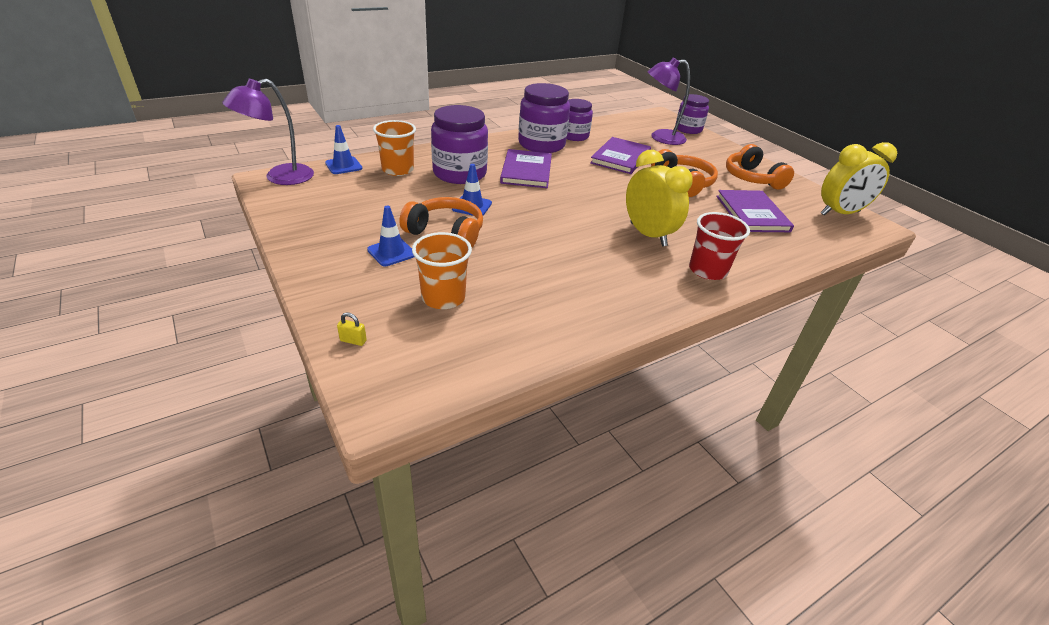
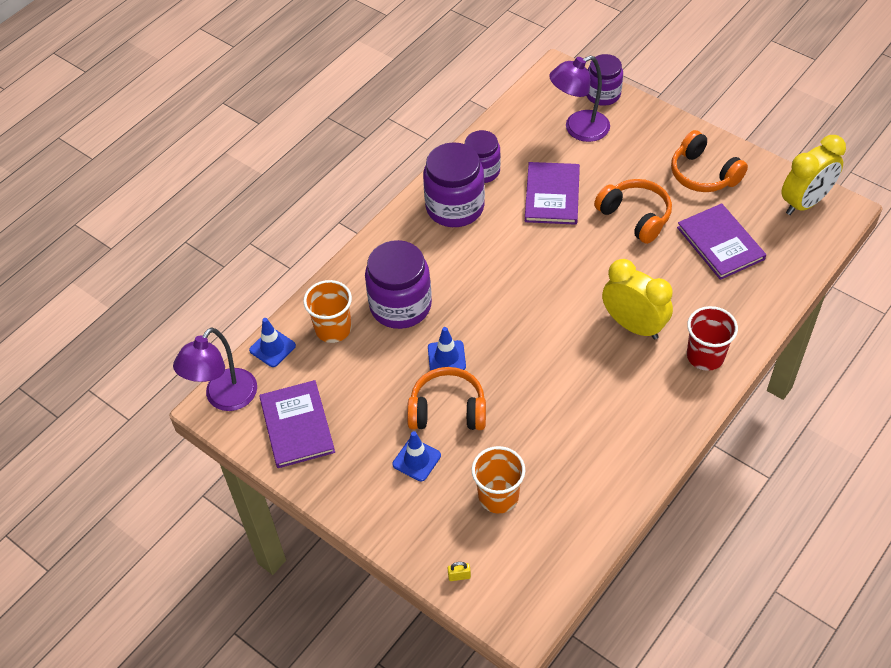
camera: 15 degrees left, 15 degrees up
purple book [500,149,552,188] -> purple book moved to [259,380,335,468]

